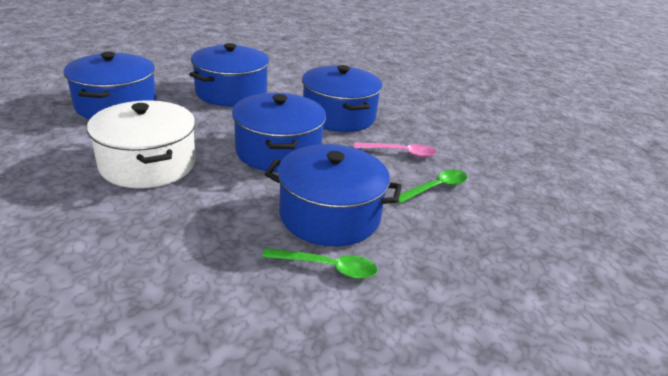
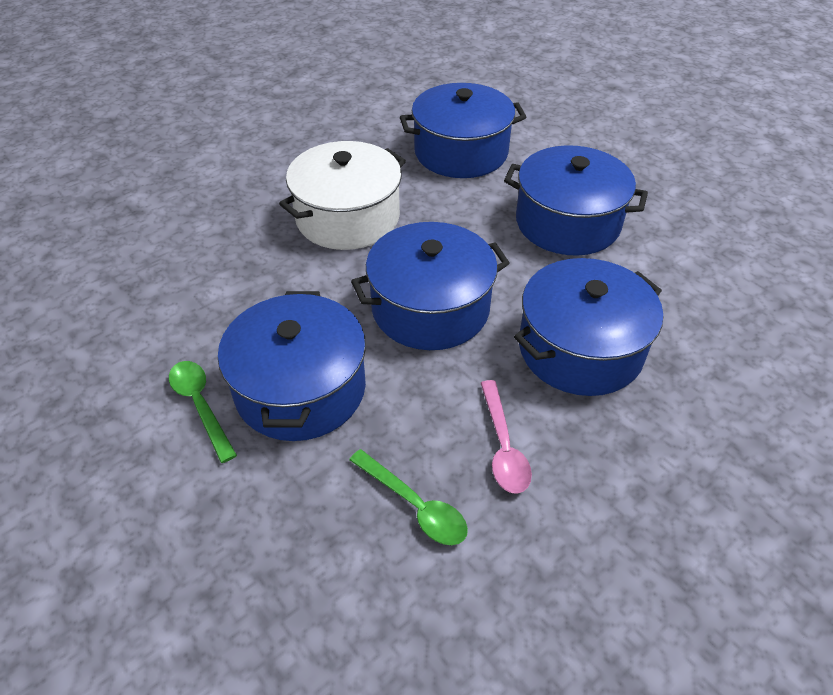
camera: 80 degrees right, 15 degrees up
green spoon [262,248,378,279] -> green spoon turned 150 degrees clockwise [169,361,237,463]

